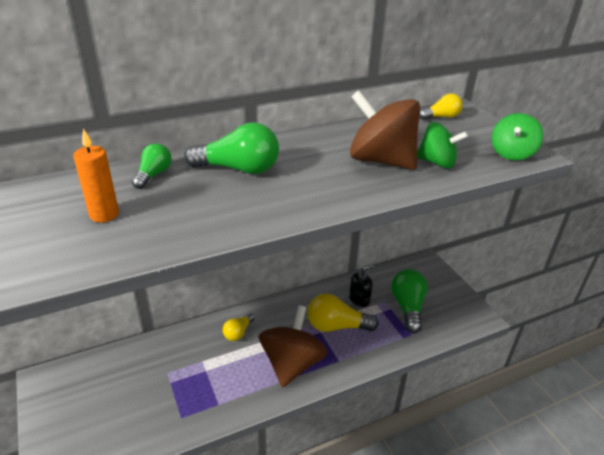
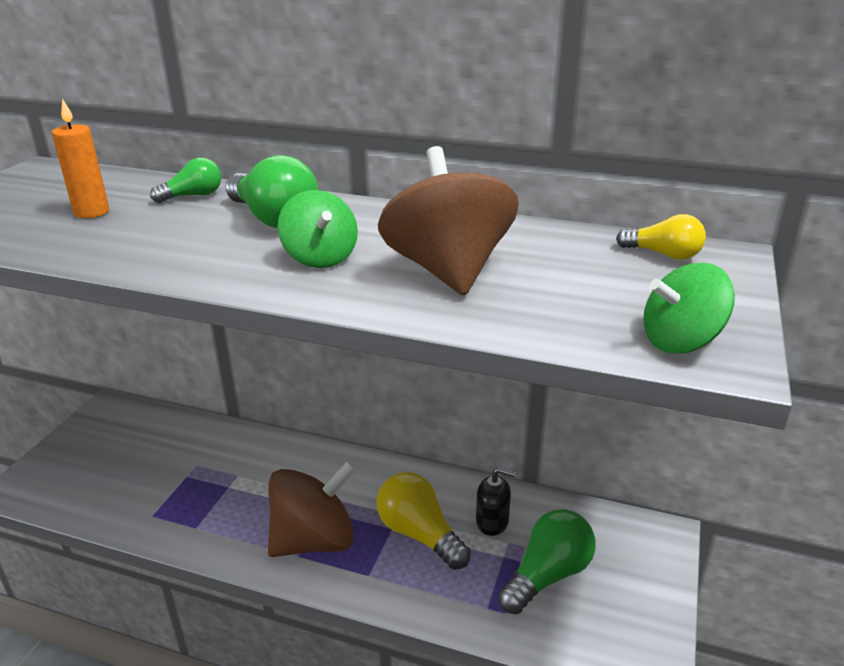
camera: 45 degrees right, 5 degrees down
yellow light bulb [223,313,254,341] -> none
green spinning top [417,122,468,168] -> green spinning top moved to [278,190,358,268]

